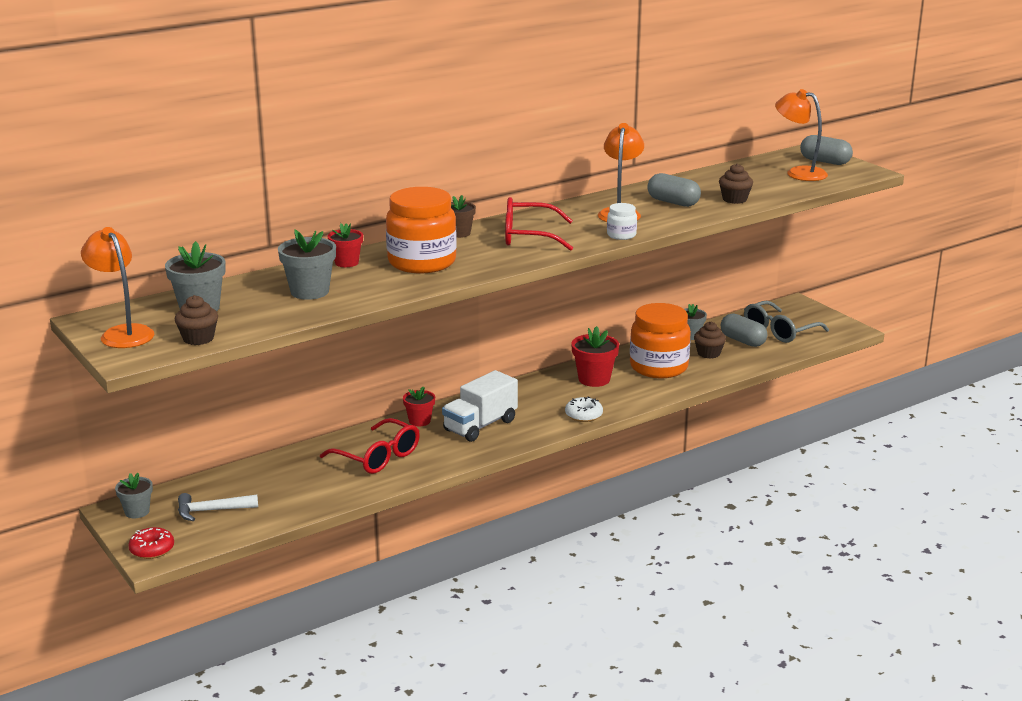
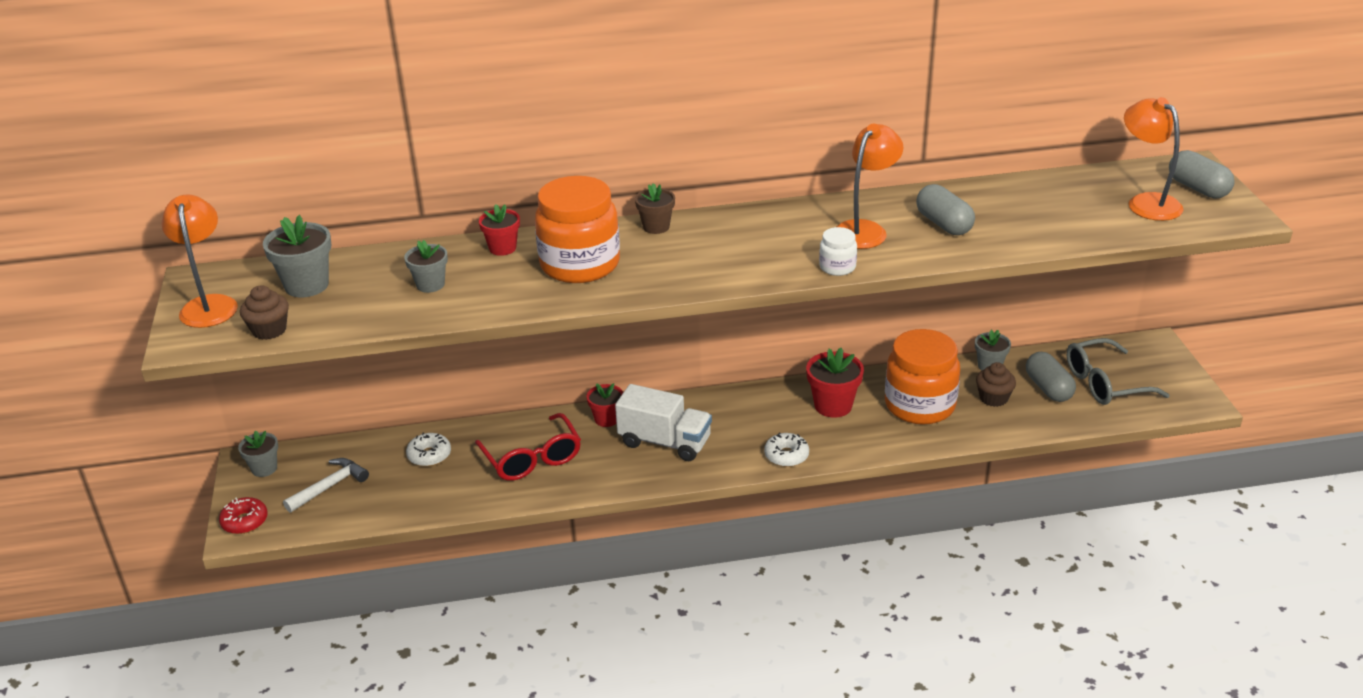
camera: 25 degrees right, 10 degrees up
white hammer [178,493,258,521] -> white hammer turned 120 degrees clockwise [283,458,369,513]
grey flower pot [278,229,336,300] -> grey flower pot [404,240,448,293], size x0.65
white truck [442,370,518,442] -> white truck turned 135 degrees counterclockwise [615,384,712,461]
red glasses [505,197,573,251] -> none
brown cupcake [719,163,753,204] -> none
none -> white donut [406,432,451,467]

